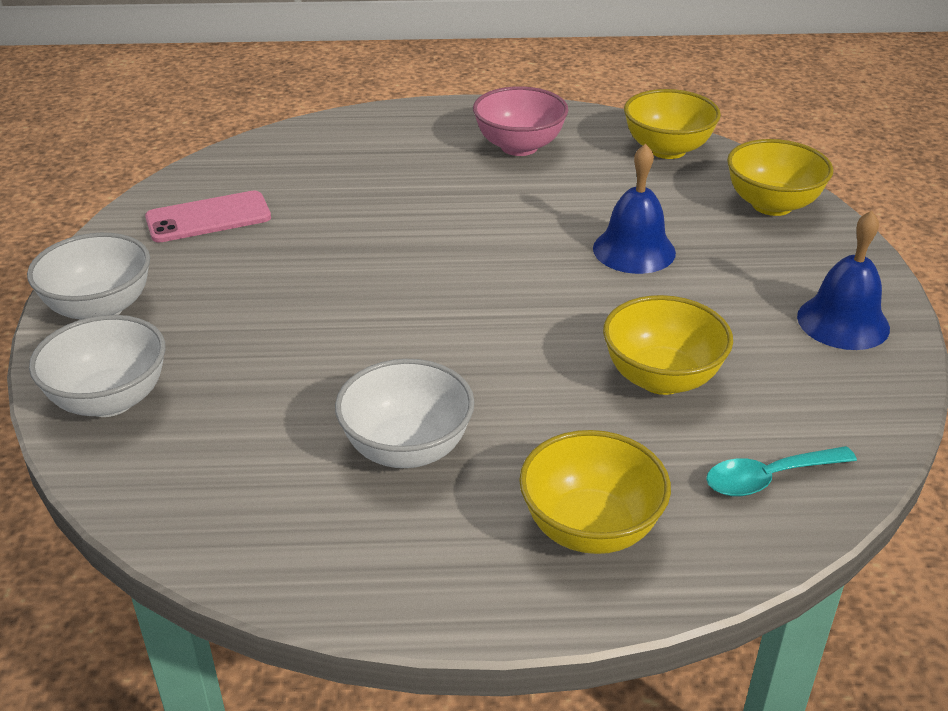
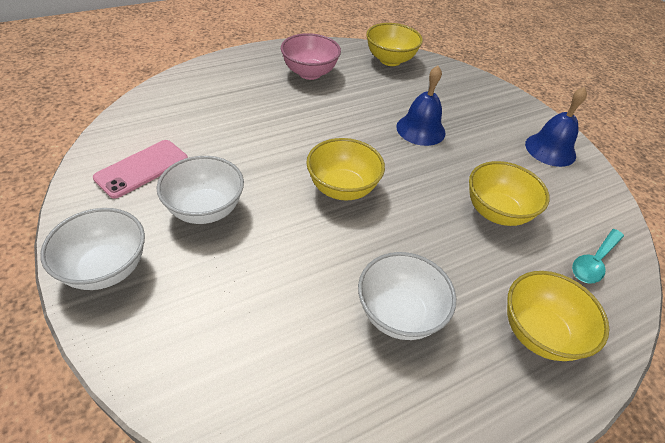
camera: 30 degrees left, 10 degrees up
white bowl [29,315,166,417] -> white bowl moved to [157,156,244,224]
yellow bowl [727,139,834,216] -> yellow bowl moved to [306,138,385,200]

